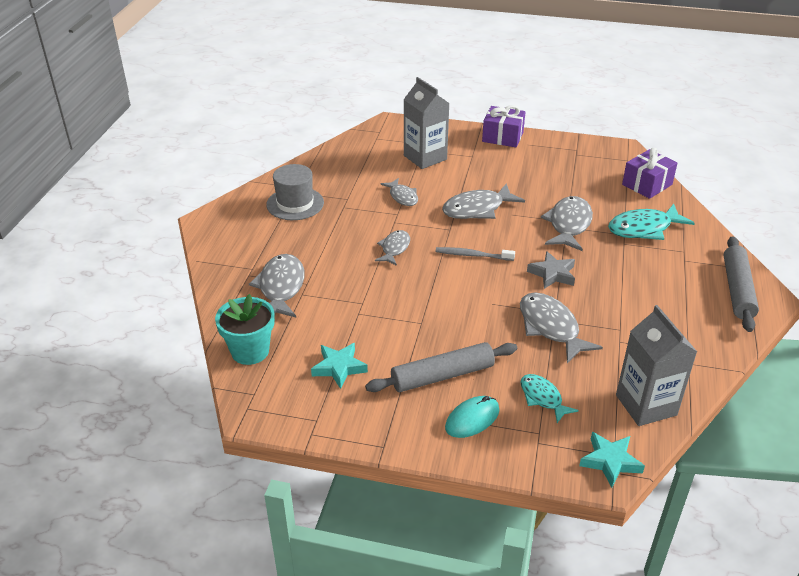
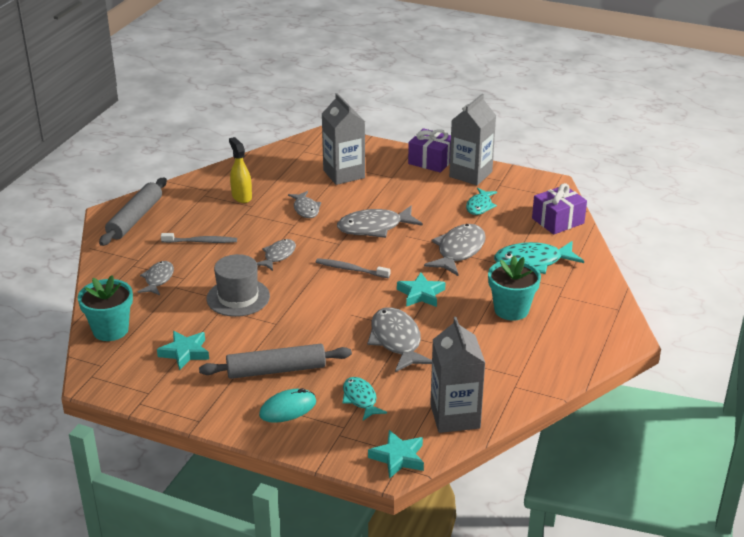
camera: 10 degrees right, 5 degrees down
grey fish [249,254,305,317] -> grey fish [138,261,174,295], size x0.61
grey hat [266,164,324,220] -> grey hat moved to [207,254,270,317]
grey star [527,251,575,289] -> turquoise star [397,273,446,307]
grey rolling pin [723,236,759,332] -> grey rolling pin moved to [99,178,167,246]
none -> grey toothbrush [161,233,237,243]
none -> yellow spray bottle [229,137,252,203]
none -> grey carton [449,94,496,185]
none -> turquoise fish [466,188,497,215]
none -> turquoise flower pot [488,256,541,321]

